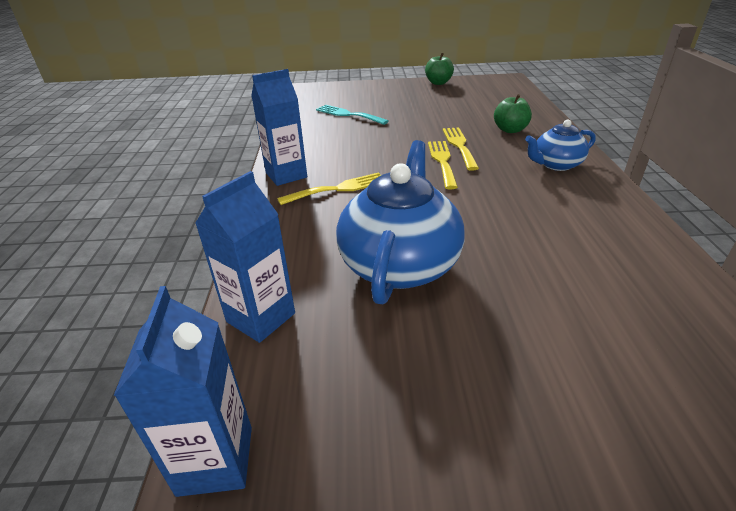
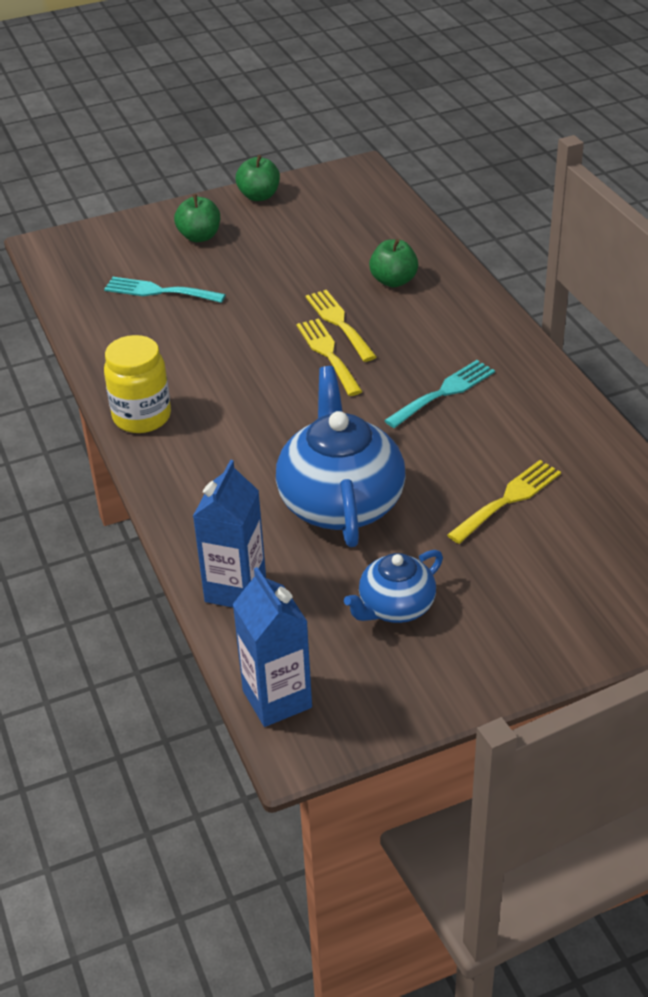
camera: 20 degrees left, 5 degrees up
blue carton [251,69,307,186] -> yellow jar [104,335,171,433]
yellow fork [277,172,381,205] -> yellow fork moved to [447,460,561,544]
blue teapot [525,119,596,171] -> blue teapot moved to [344,550,443,623]
none -> green apple [174,194,220,242]
none -> turquoise fork [384,360,495,428]

